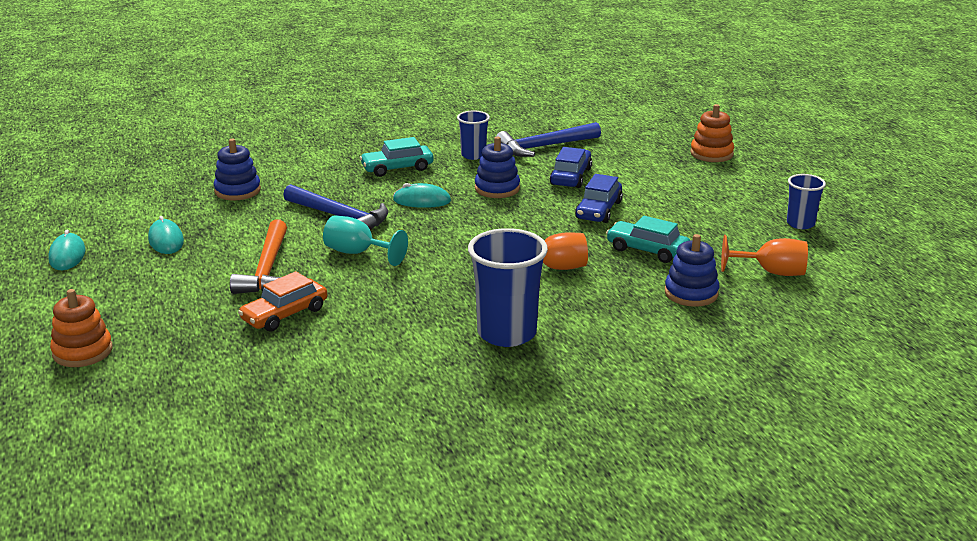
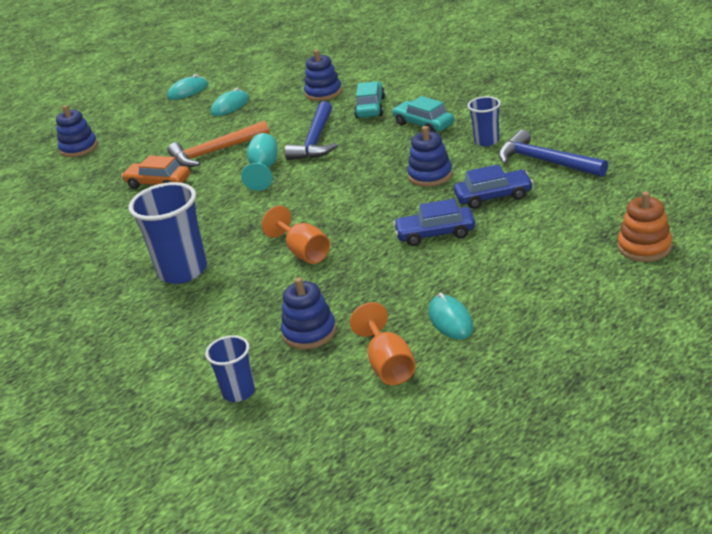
camera: 70 degrees right, 5 degrees up
orange stacking toy [50,289,113,367] -> blue stacking toy [56,105,98,157]
turquoise mouse [393,183,451,208] -> turquoise mouse moved to [428,293,473,340]
turquoise car [606,216,690,263] -> turquoise car moved to [354,81,385,118]
blue cup [787,174,826,229] -> blue cup moved to [205,335,255,402]

